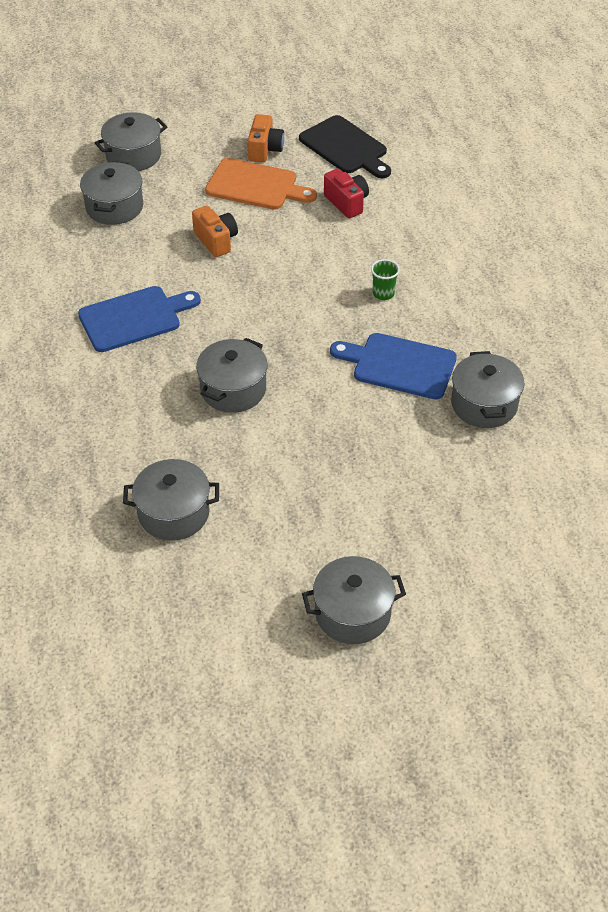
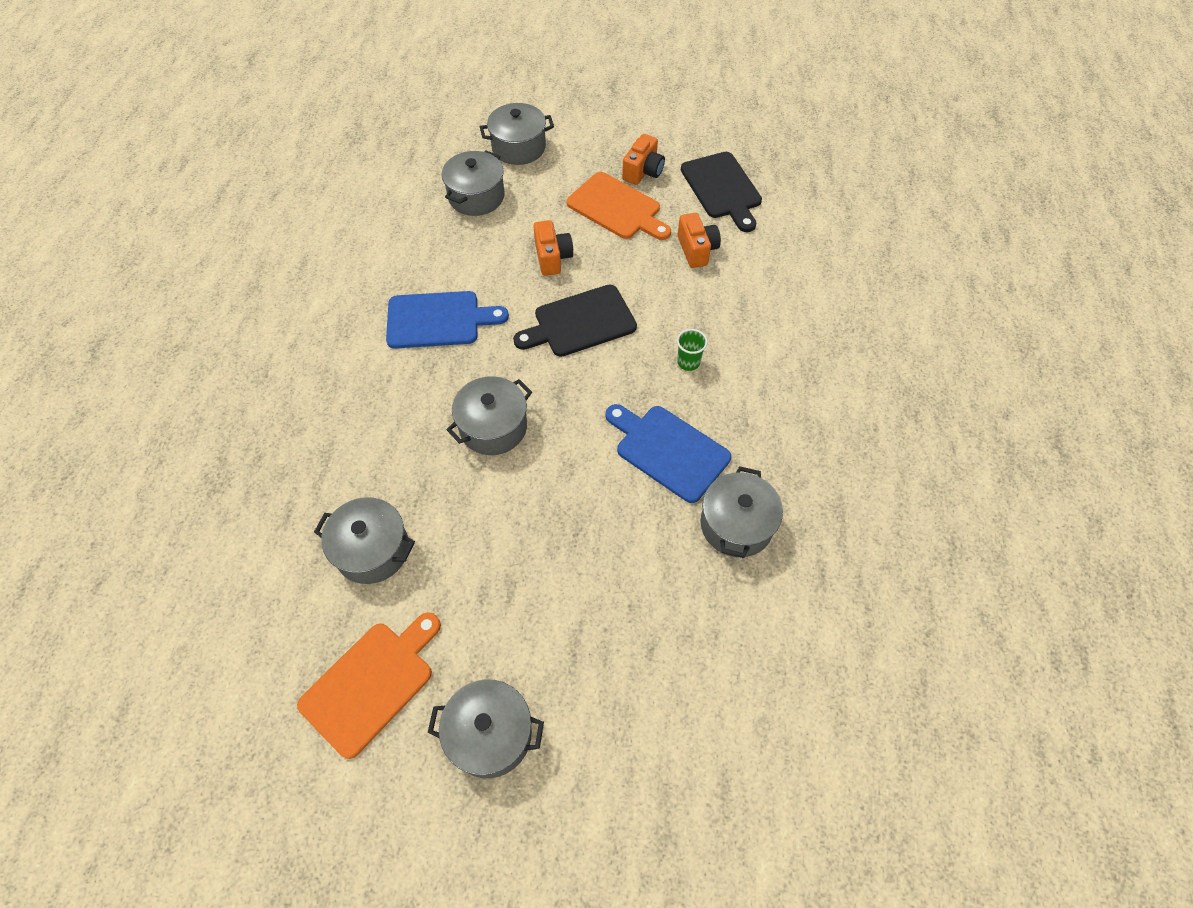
camera: 20 degrees right, 10 degrees up
red camera [324,169,369,218] -> orange camera [678,213,721,268]
none -> orange cutting board [297,612,441,759]
none -> black cutting board [513,284,637,357]

